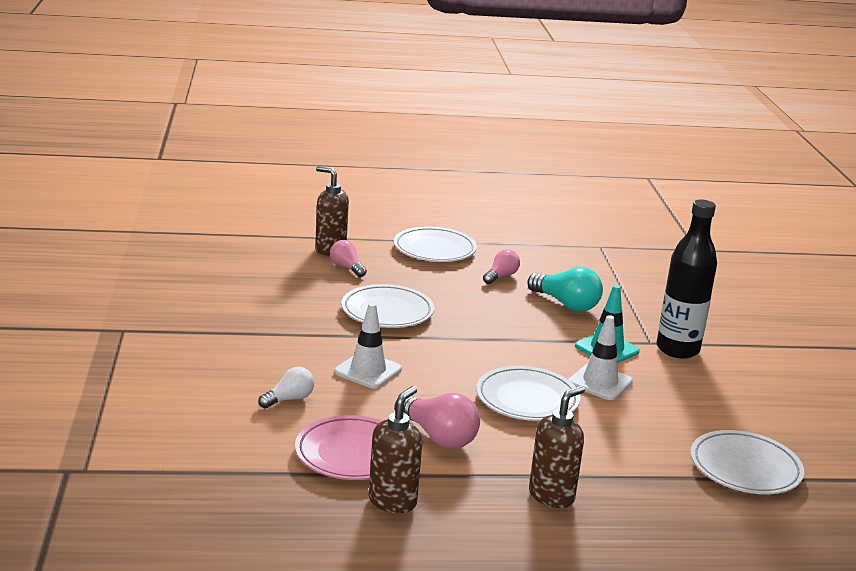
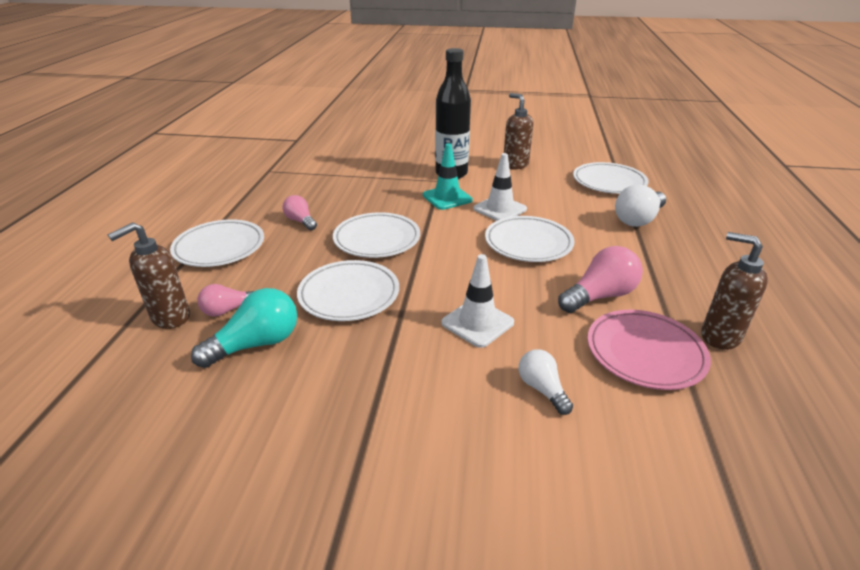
camera: 75 degrees left, 10 degrees up
turquoise light bulb [527,267,603,312] -> turquoise light bulb moved to [191,288,297,368]
brown soap dispenser [529,386,585,508] -> brown soap dispenser moved to [504,93,534,170]
none -> white plate [333,212,420,258]
none -> white light bulb [615,184,666,227]

